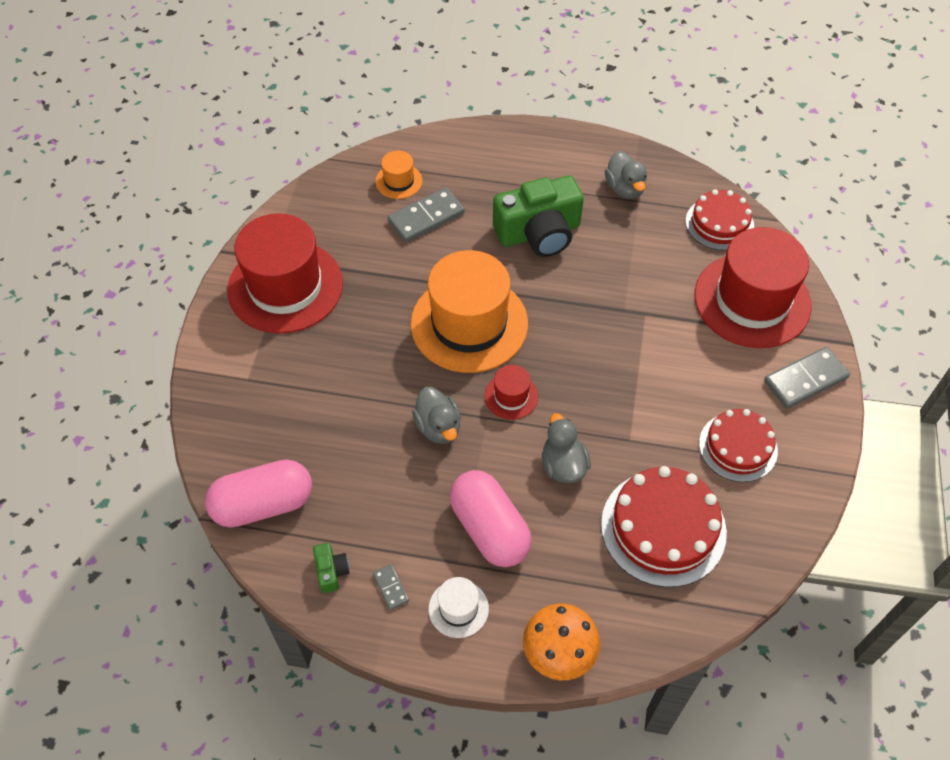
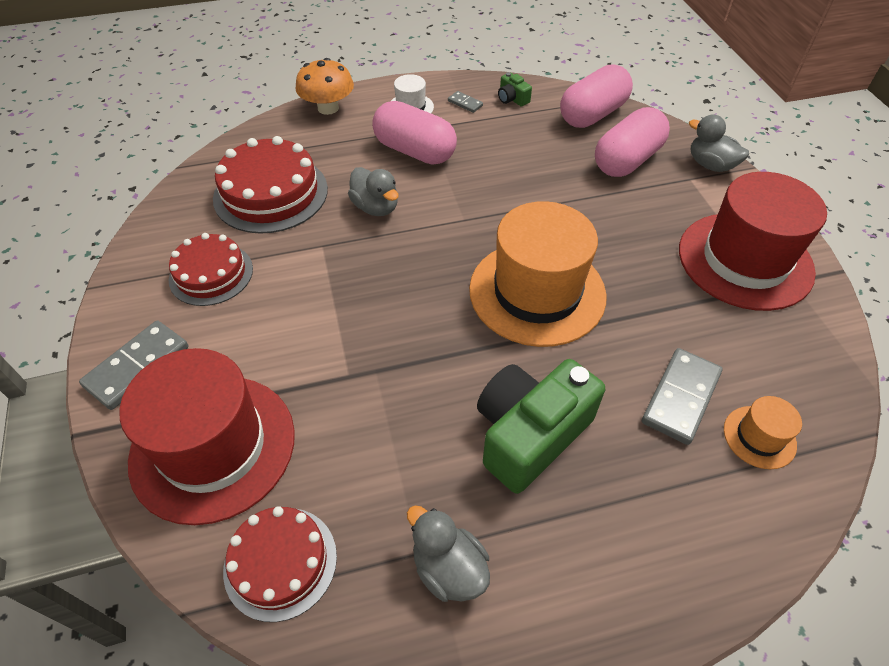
camera: 155 degrees right, 5 degrees down
grey duck [412,387,461,444] -> grey duck moved to [689,114,749,172]
red hat [485,365,538,420] -> none
none -> pink capsule [595,107,670,177]

